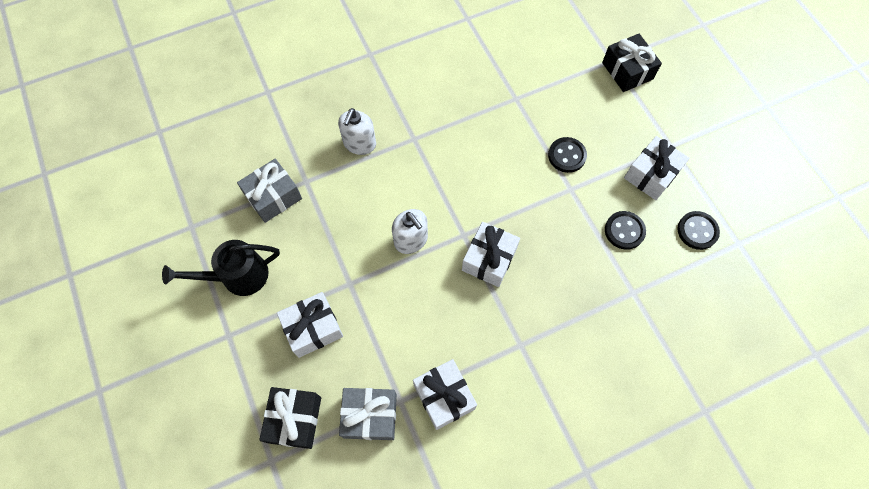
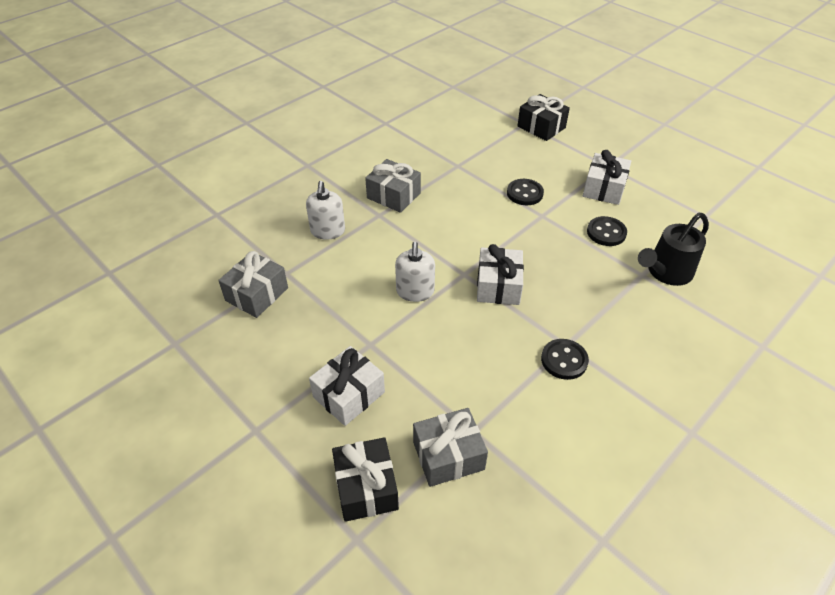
camera: 20 degrees left, 20 degrees down
black watering can [162,240,280,296] -> black watering can moved to [638,213,709,286]
white soap dispenser [392,209,428,254] -> white soap dispenser turned 60 degrees clockwise [395,242,435,302]
white gift [413,359,477,430] -> none
black button [677,211,720,250] -> black button moved to [541,339,589,380]
none -> grey gift [365,159,421,213]

